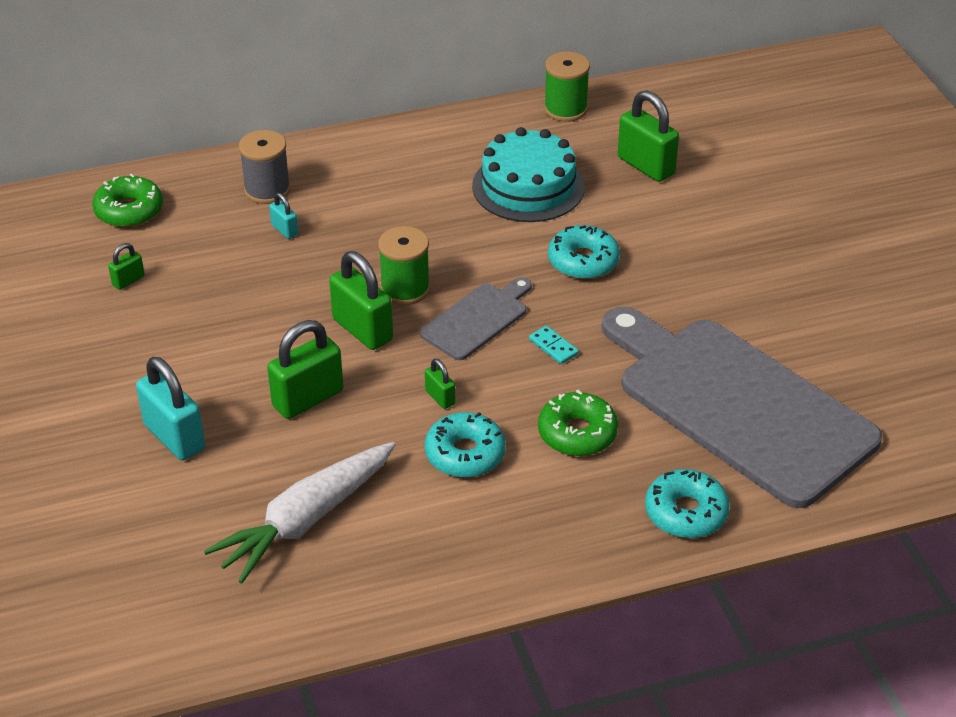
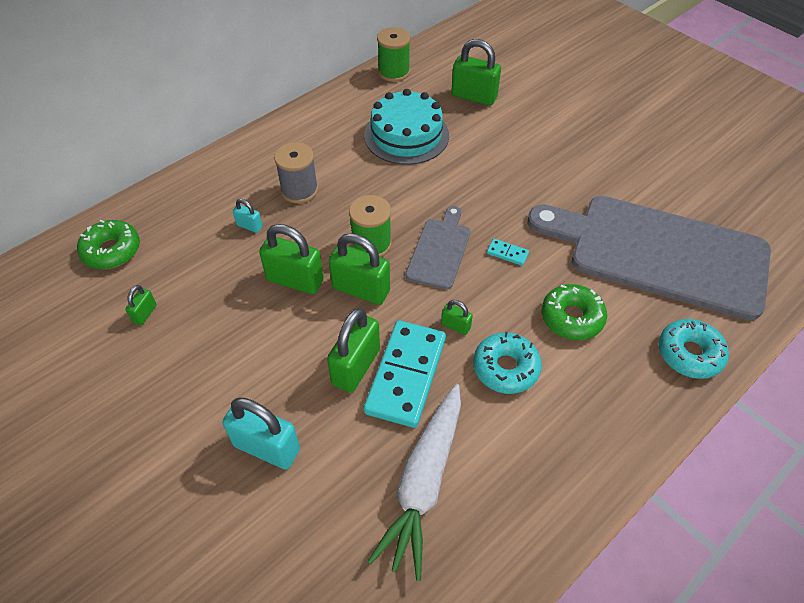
camera: 25 degrees left, 10 degrees up
grey spool [239,130,290,204] -> grey spool moved to [274,142,318,203]
turquoise donut [548,225,620,279] -> none
none -> green padlock [259,224,324,294]
none -> turquoise domino [363,321,446,428]

